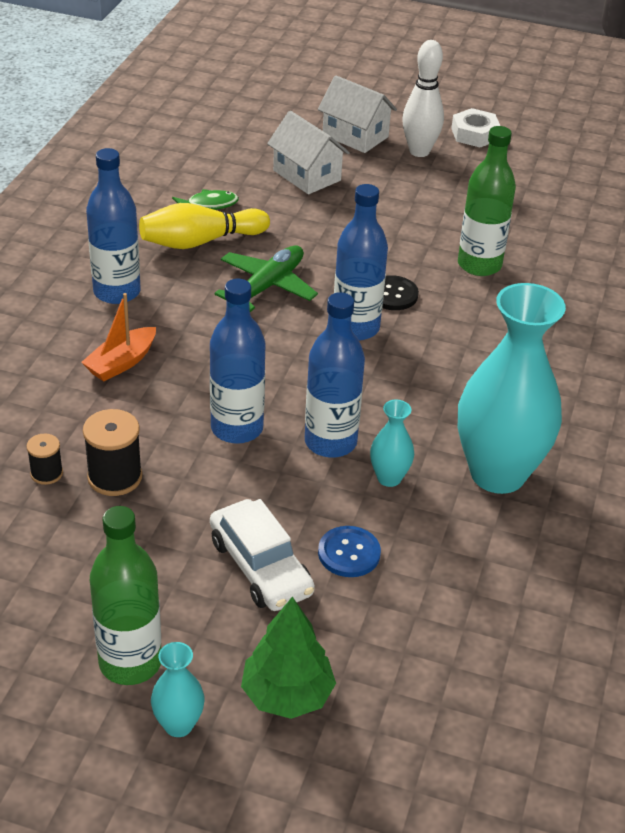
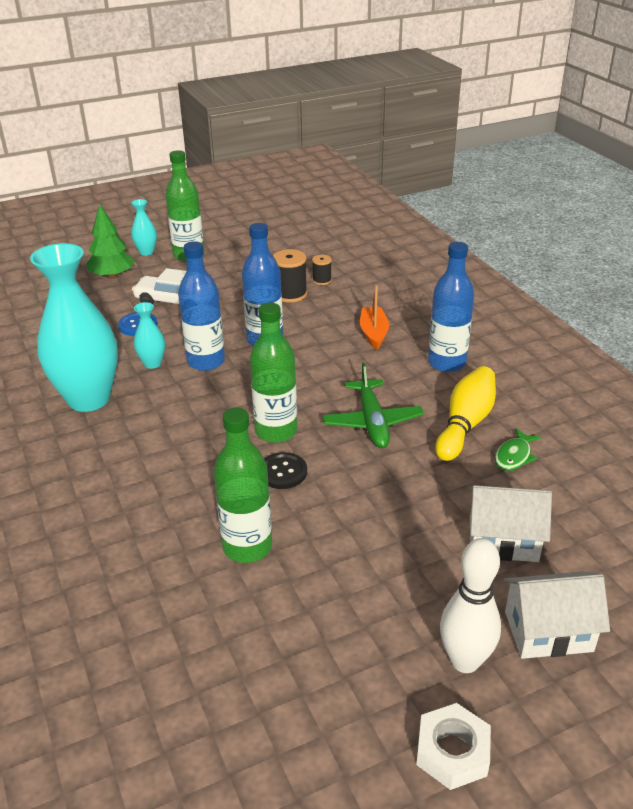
camera: 140 degrees right, 5 degrees down
blue bottle [334,184,388,341] -> green bottle [250,303,297,443]

